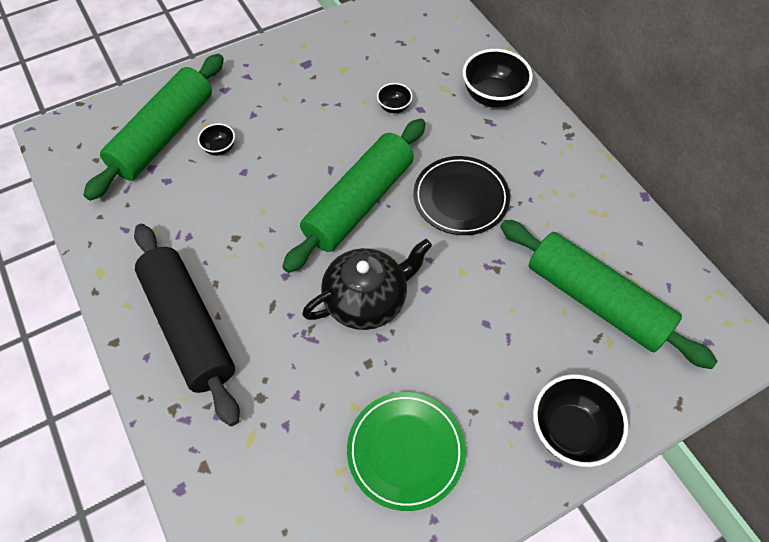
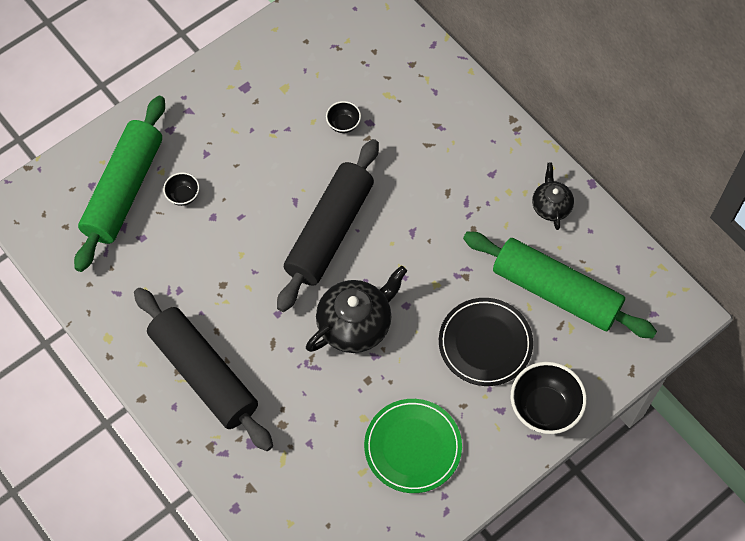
camera: 10 degrees left, 5 degrees up
green rolling pin [282,119,426,273] -> black rolling pin [277,139,379,312]
black plate [413,156,510,235] -> black plate moved to [439,298,533,386]
black bowl [462,49,533,108] -> none
none -> black teapot [532,163,574,230]

